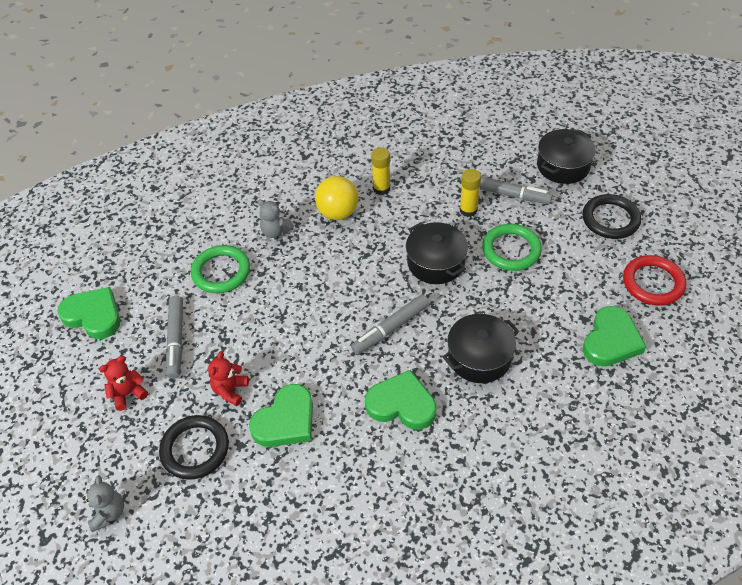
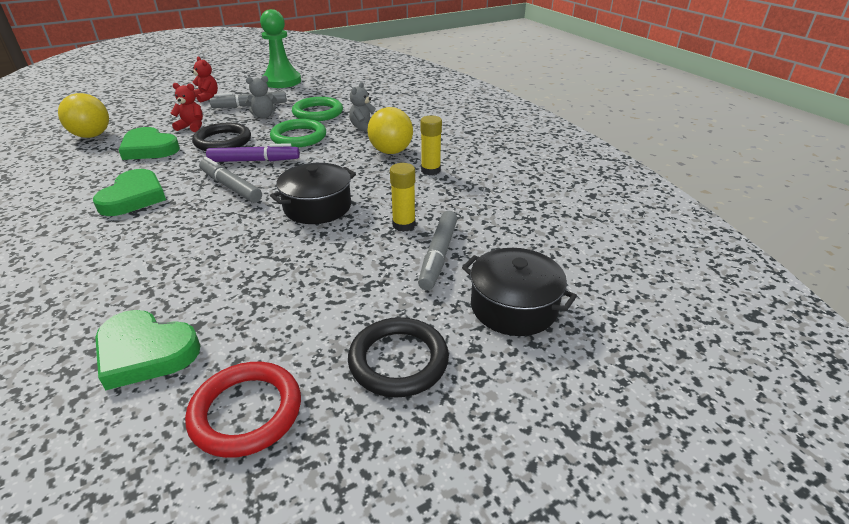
camera: 80 degrees right, 15 degrees down
green heart [57,287,120,339] -> green pawn [260,9,301,88]
grey teddy bear [83,475,124,532] -> grey teddy bear moved to [245,76,277,119]
black ring [159,415,229,480] -> black ring moved to [192,123,251,151]
black pot [443,314,519,383] -> none
green ring [482,224,542,271] -> green ring moved to [270,119,326,147]
none -> yellow ball [58,93,109,138]
none -> purple marker [206,143,300,162]

